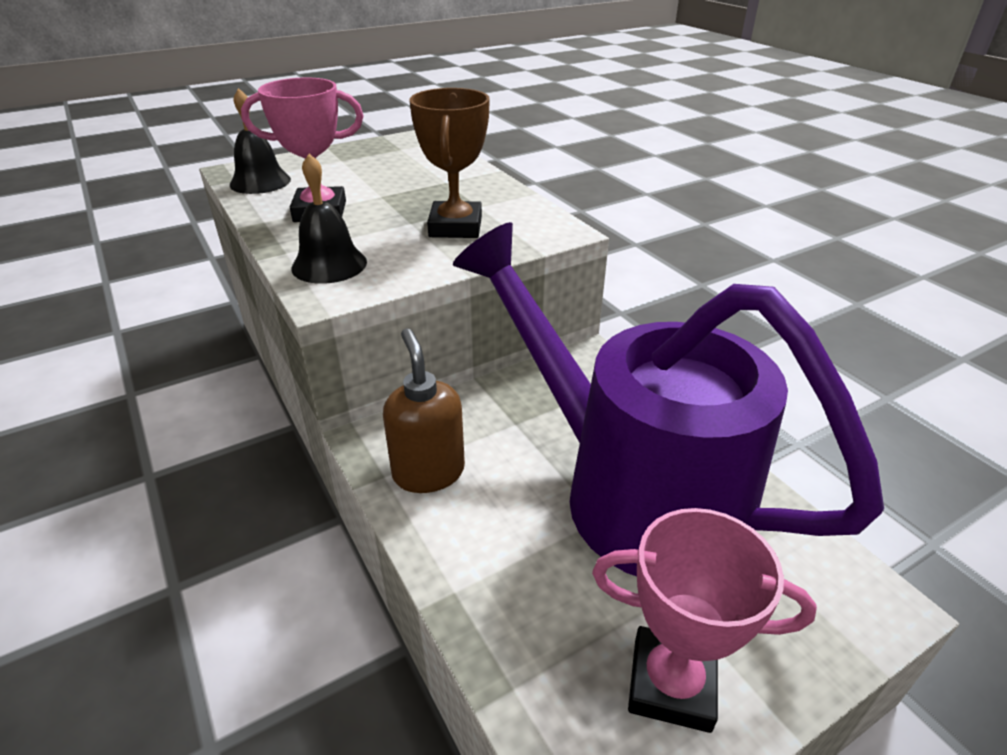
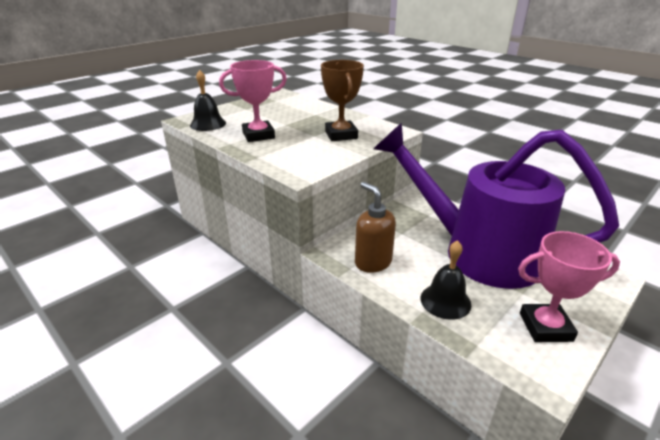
camera: 15 degrees left, 5 degrees down
black bell [291,154,367,284] -> black bell moved to [421,240,471,320]

